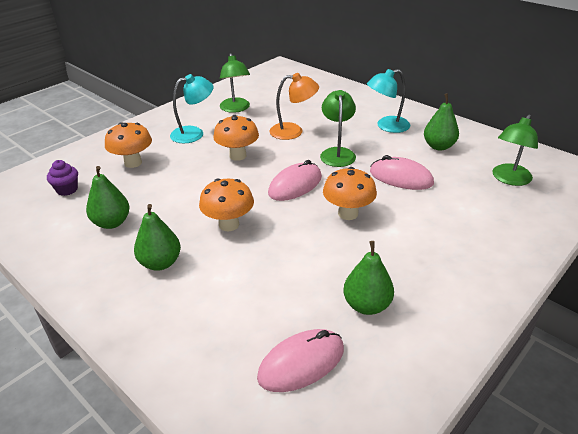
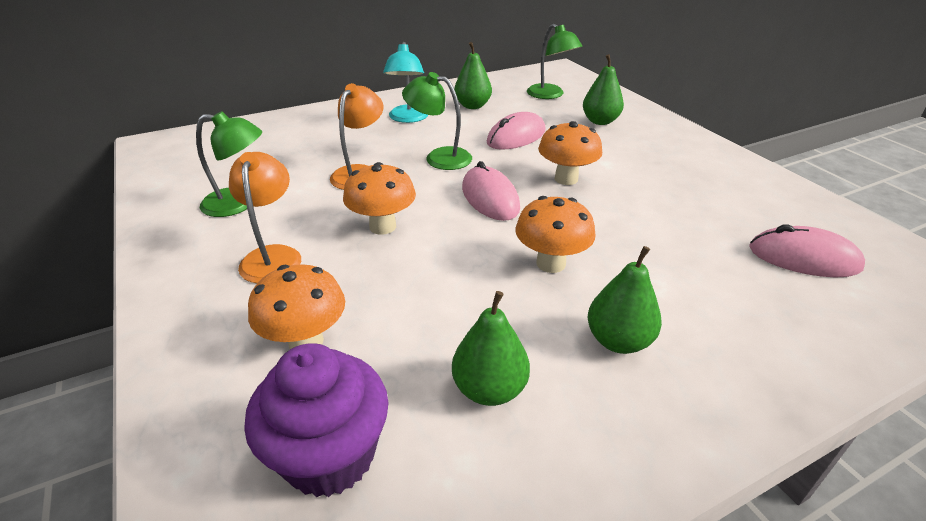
camera: 70 degrees left, 0 degrees up
purple cupcake [47,160,78,196] -> purple cupcake [244,343,389,497], size x1.91
turquoise lamp [170,74,214,143] -> orange lamp [229,152,301,283]
pink mouse [257,329,344,392] -> pink mouse turned 60 degrees counterclockwise [749,224,865,277]
green pear [343,241,394,315] -> green pear moved to [583,54,624,125]

